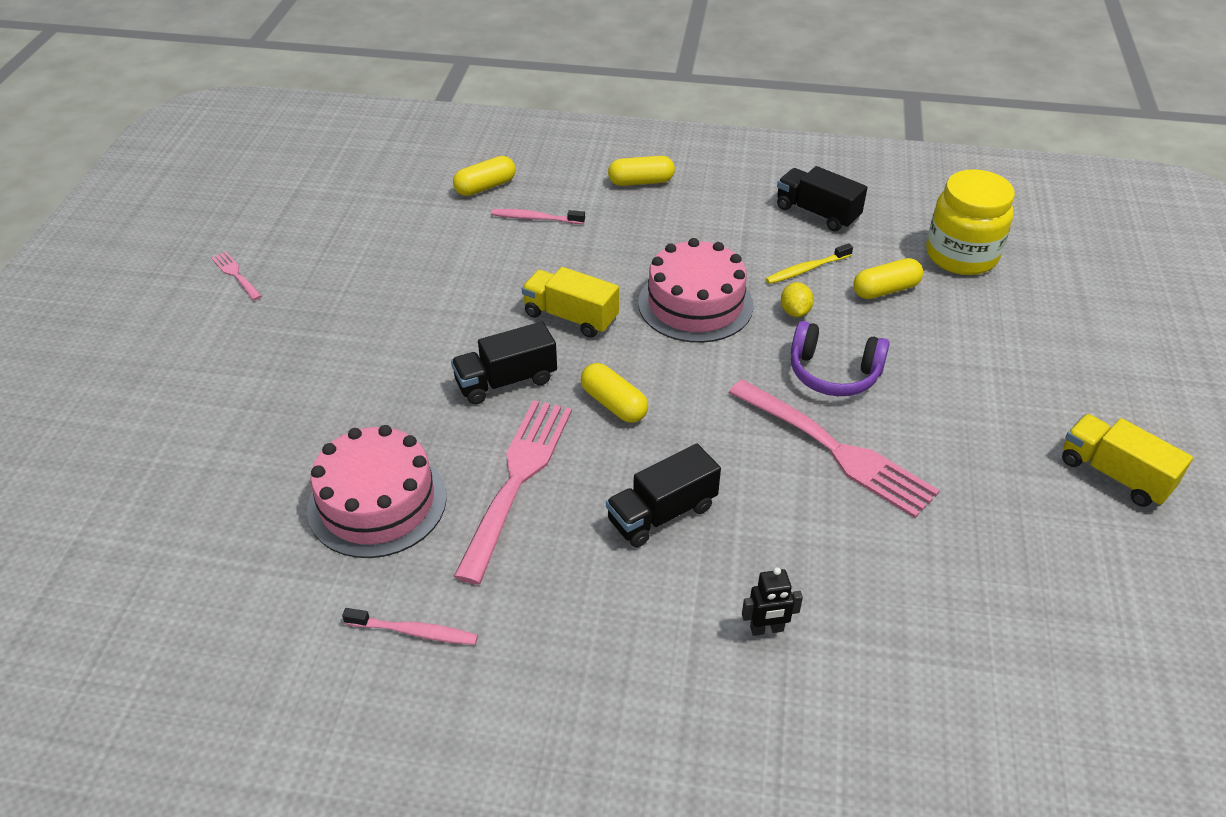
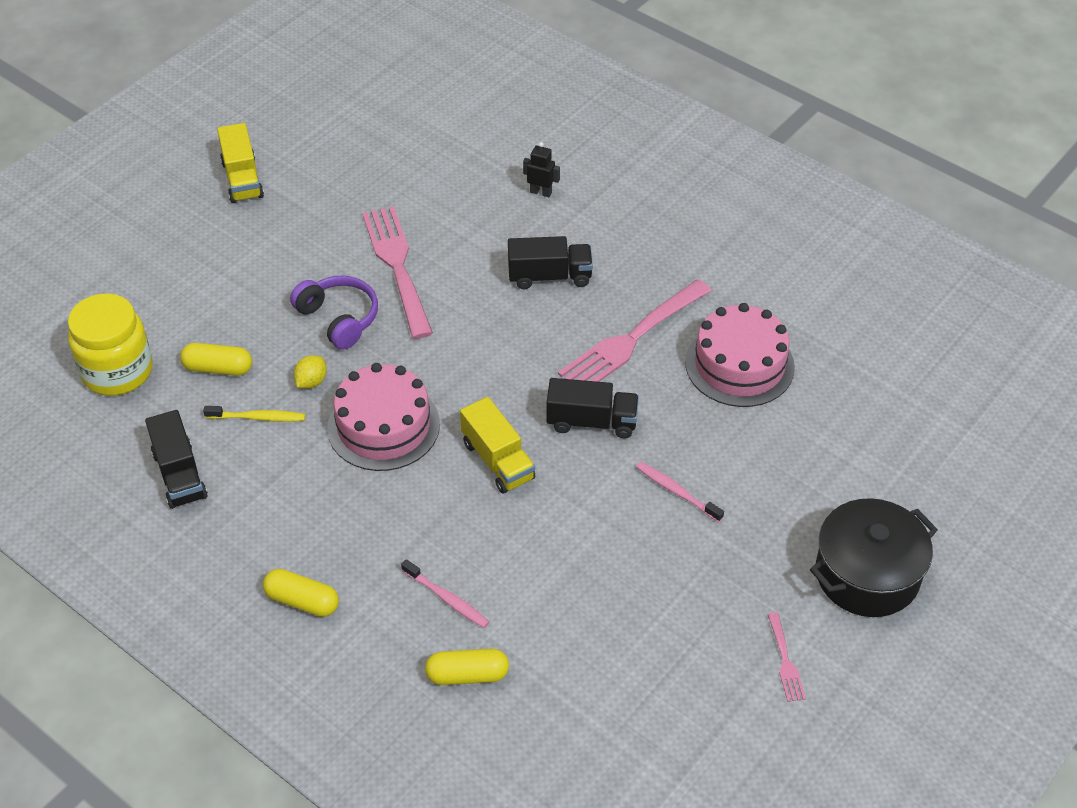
camera: 150 degrees left, 5 degrees up
pink toothbrush [342,608,478,645] -> pink toothbrush moved to [636,462,724,522]
yellow capsule [581,363,648,423] -> none
none -> black pot [810,498,938,617]

